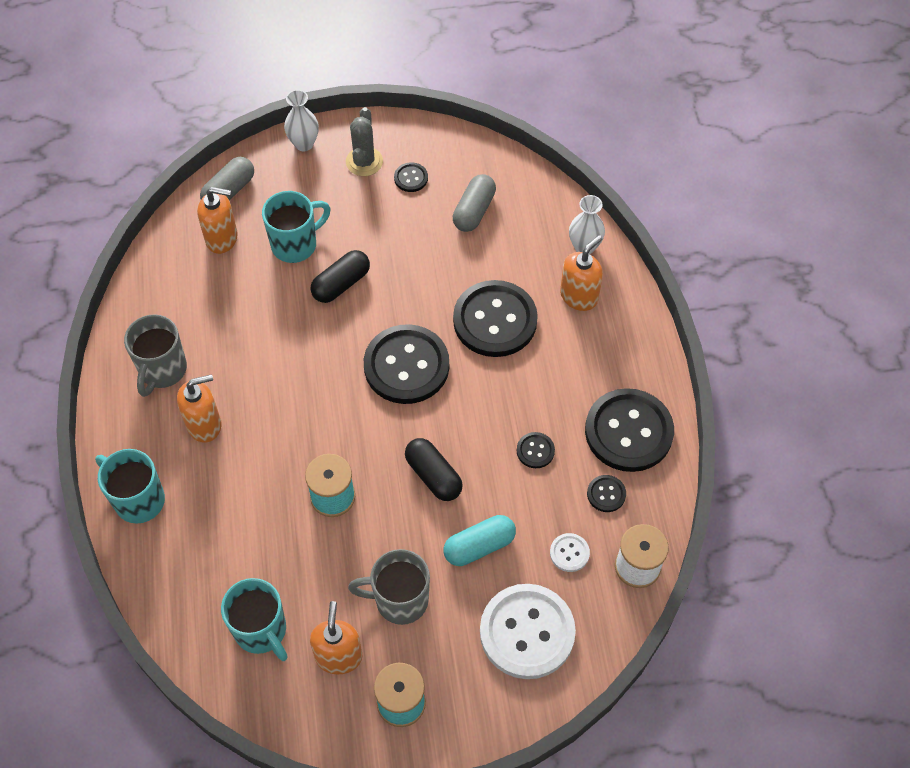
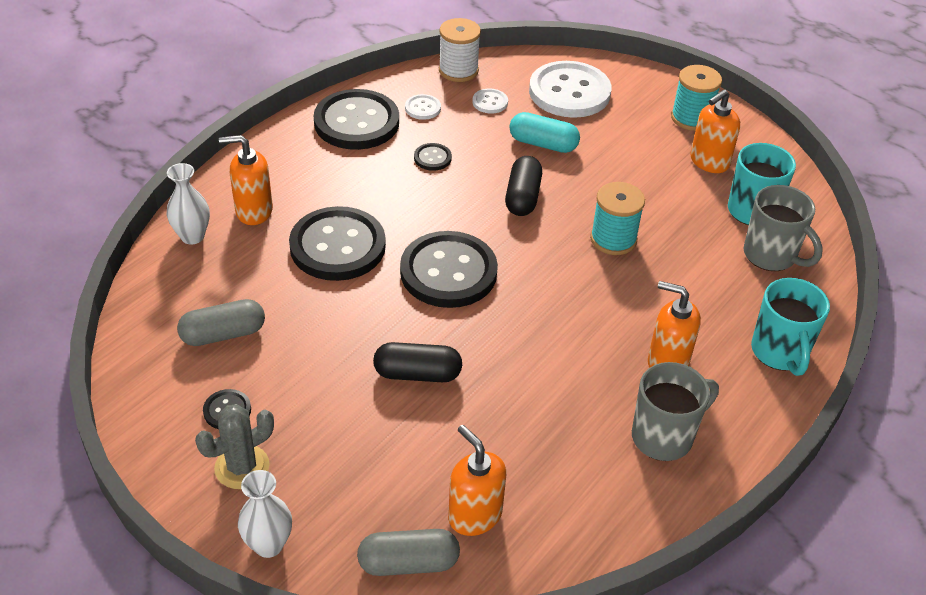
camera: 135 degrees left, 15 degrees down
turquoise mug [262,191,331,263] -> none
grey mug [348,549,430,625] -> grey mug moved to [744,185,823,271]
black button [587,475,626,512] -> white button [405,94,441,120]

